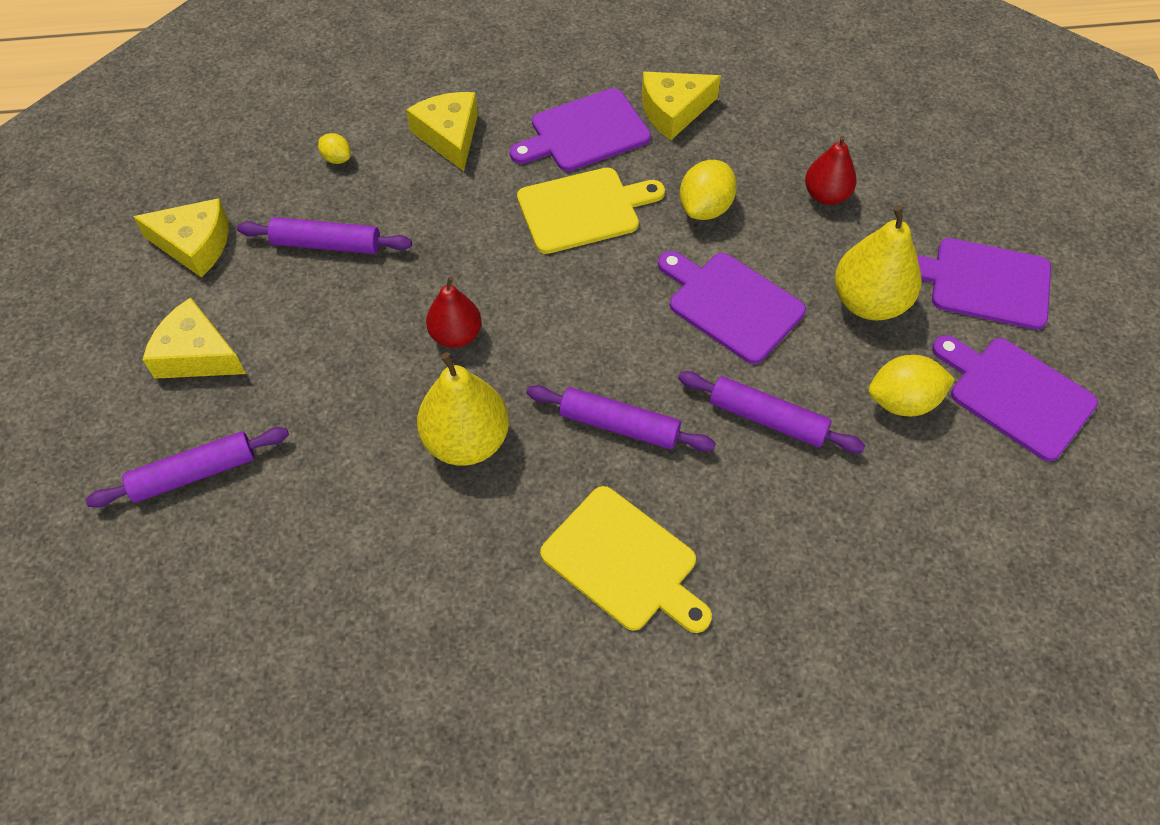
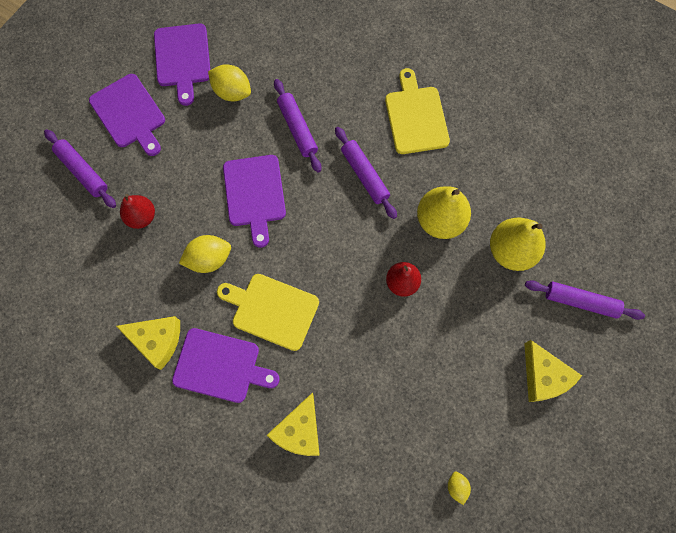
camera: 140 degrees left, 15 degrees up
yellow cheese [133,198,229,278] -> none
purple rolling pin [237,217,412,254] -> purple rolling pin moved to [44,129,116,208]
yellow lemon [318,133,351,164] -> yellow lemon moved to [448,471,471,505]
yellow pear [835,205,921,321] -> yellow pear moved to [490,218,546,271]

